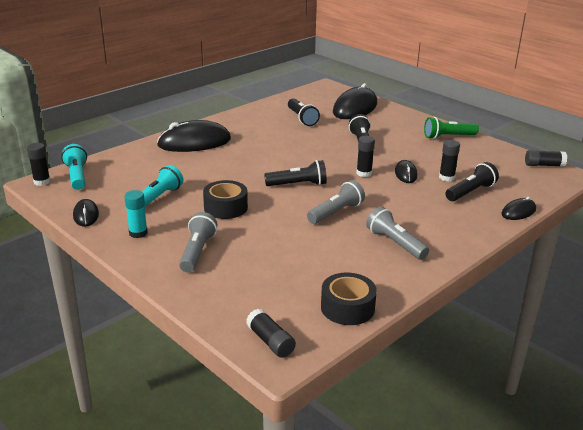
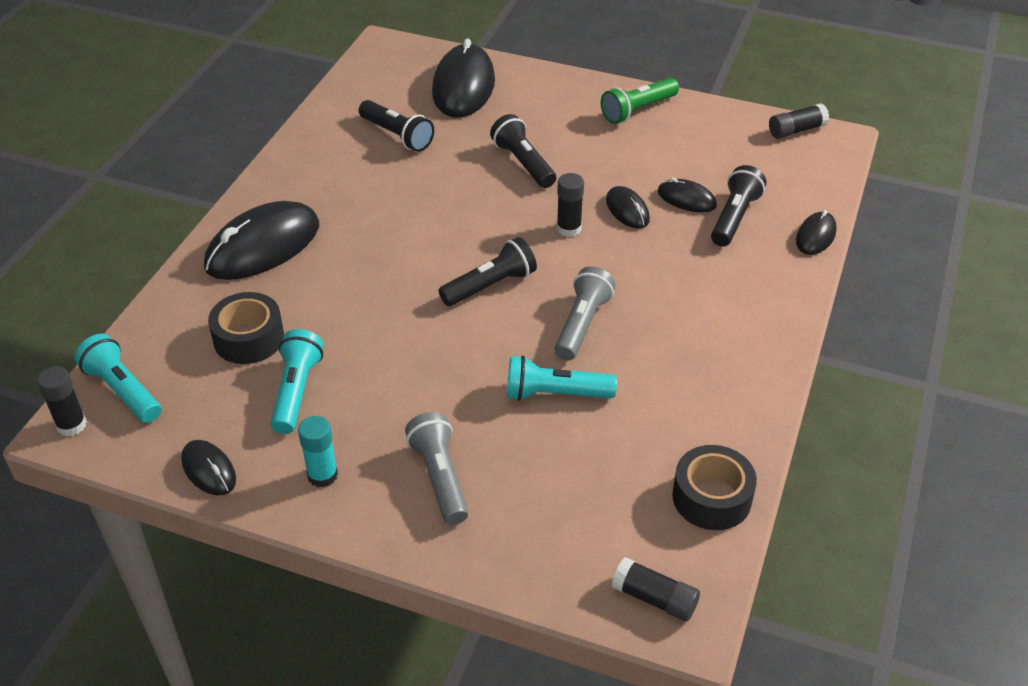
camera: 25 degrees left, 15 degrees up
black tape [203,180,248,219] -> black tape moved to [208,292,284,364]
grey flashlight [366,207,429,260] -> none
black glue stick [439,140,460,182] -> black mouse [658,178,717,212]
none -> turquoise flashlight [507,355,617,401]

